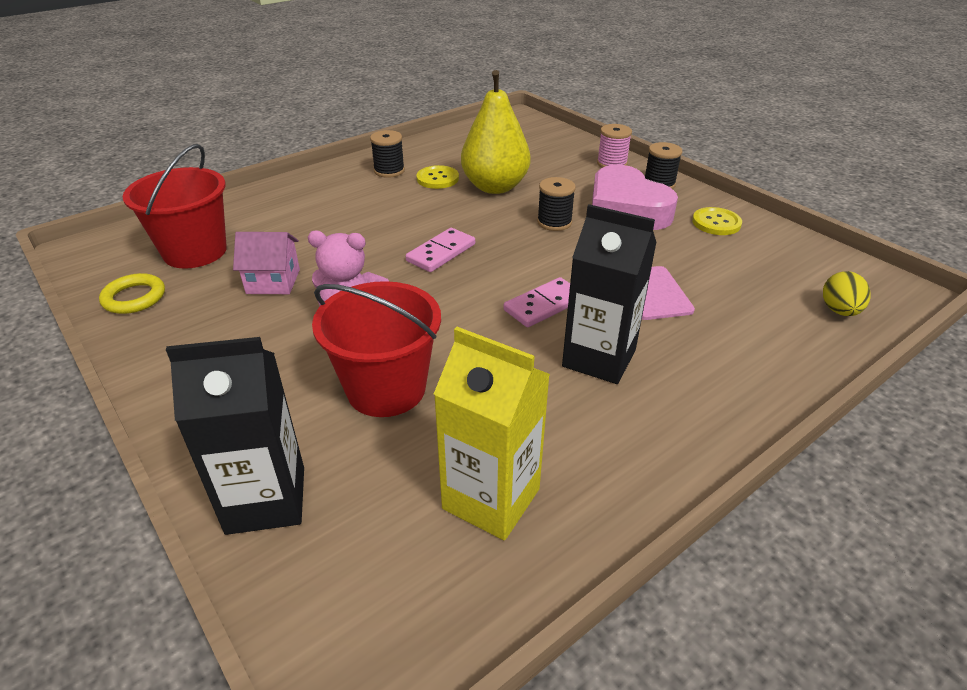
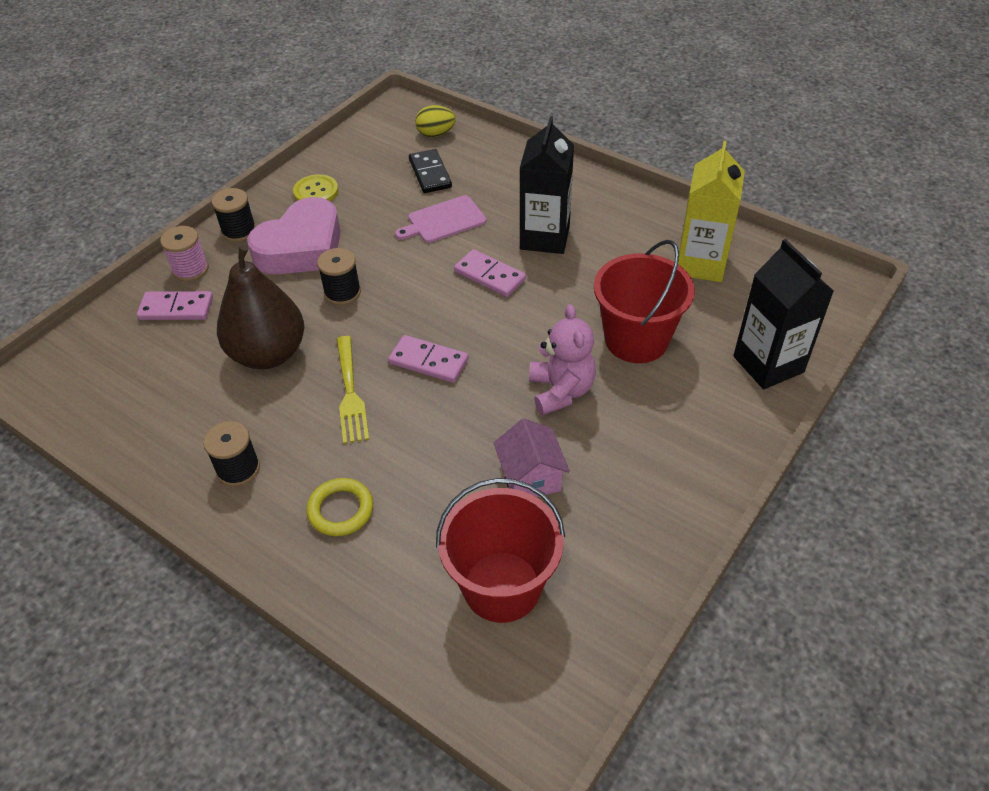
camera: 105 degrees left, 10 degrees up
yellow ring [99,273,165,314] -> yellow ring moved to [306,478,373,536]
yellow button [416,165,459,189] -> none
yellow pear [461,70,531,194] -> brown pear [217,245,304,369]
none -> pink domino [137,291,213,320]
none -> yellow fork [337,336,369,444]
none -> black domino [409,149,452,193]

